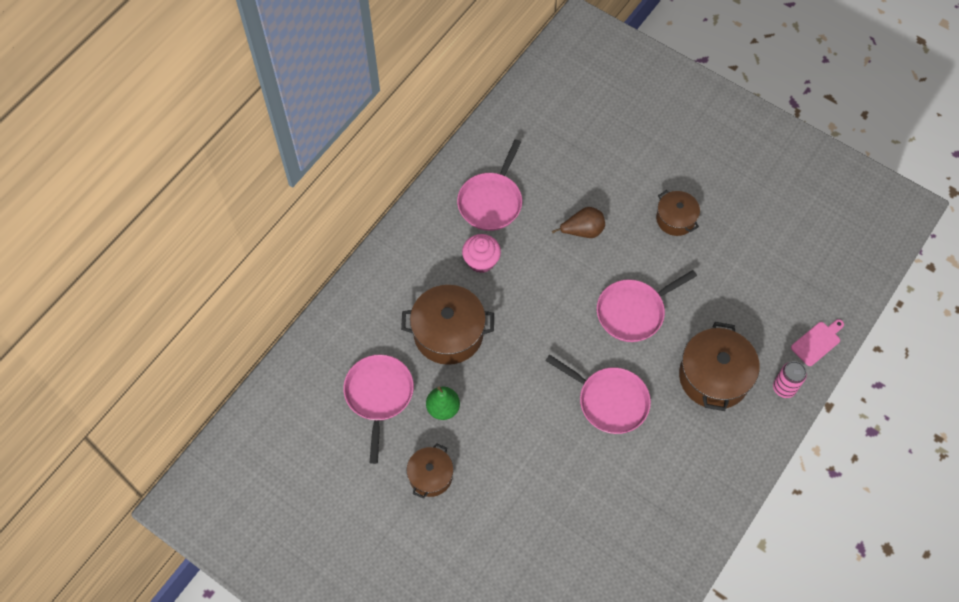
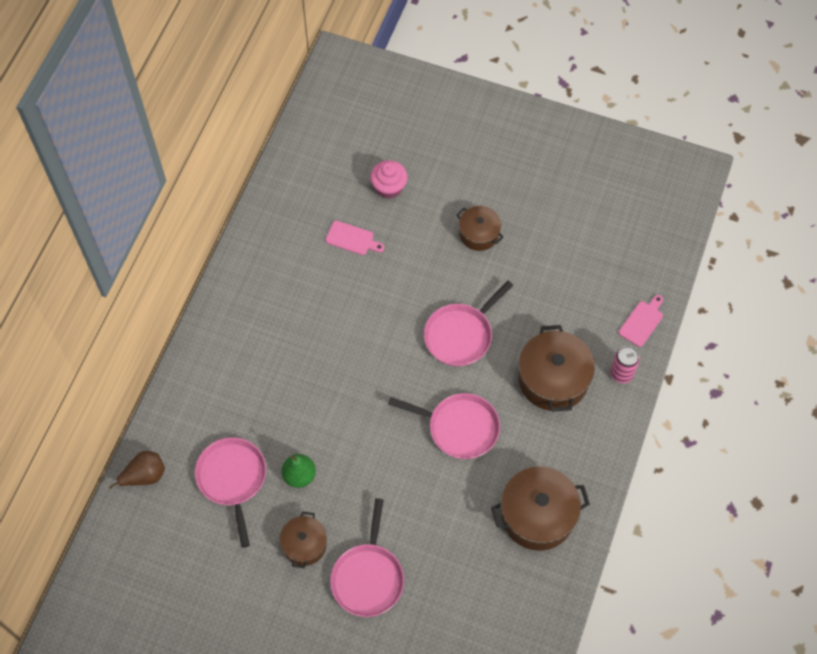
camera: 15 degrees left, 0 degrees up
brown pot [401,285,494,365] -> brown pot moved to [491,466,590,551]
pink pan [457,139,522,231] -> pink pan moved to [330,498,404,617]
pink cupcake [462,234,501,273] -> pink cupcake moved to [370,160,408,199]
brown pear [552,207,605,238] -> brown pear moved to [109,451,165,489]
none -> pink cutting board [325,221,385,255]

